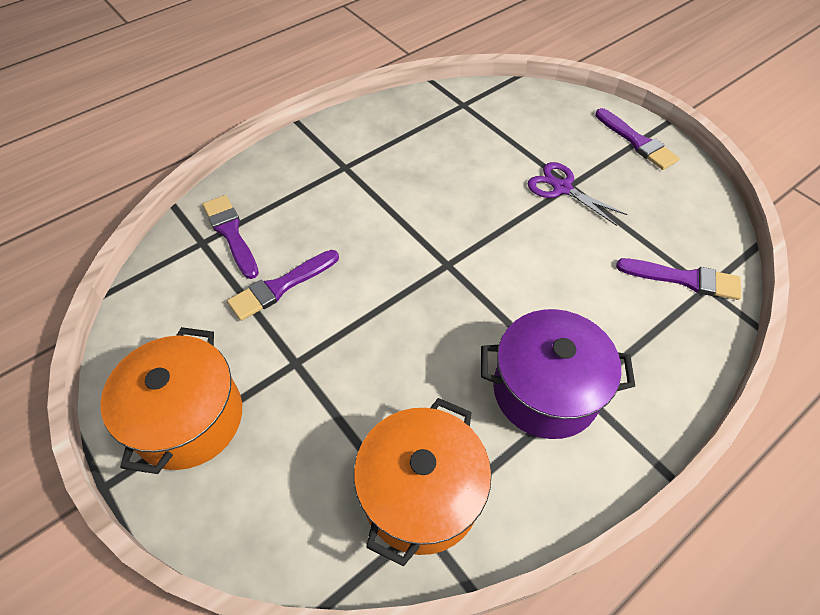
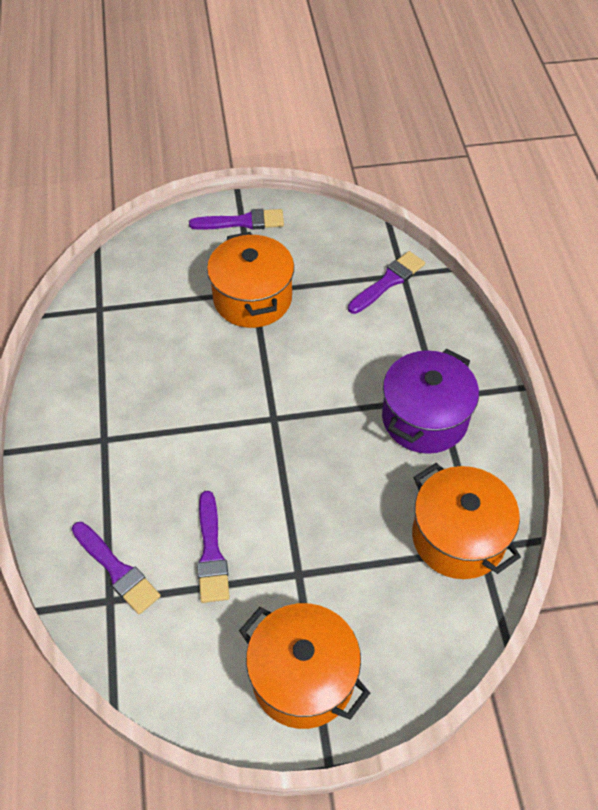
camera: 60 degrees left, 0 degrees up
purple brush [203,195,259,279] -> purple brush turned 135 degrees counterclockwise [72,522,161,615]
purple scissors [528,162,628,226] -> orange pot [207,232,294,328]

